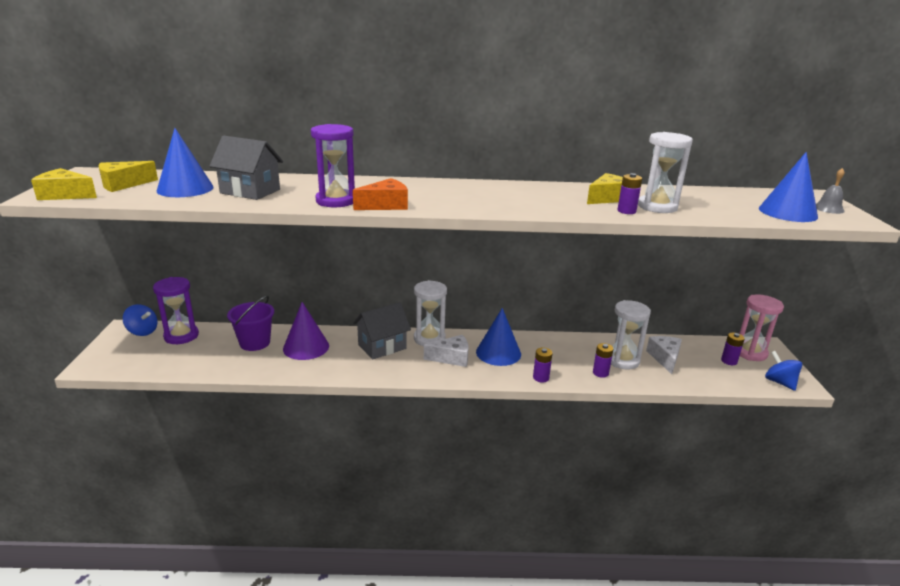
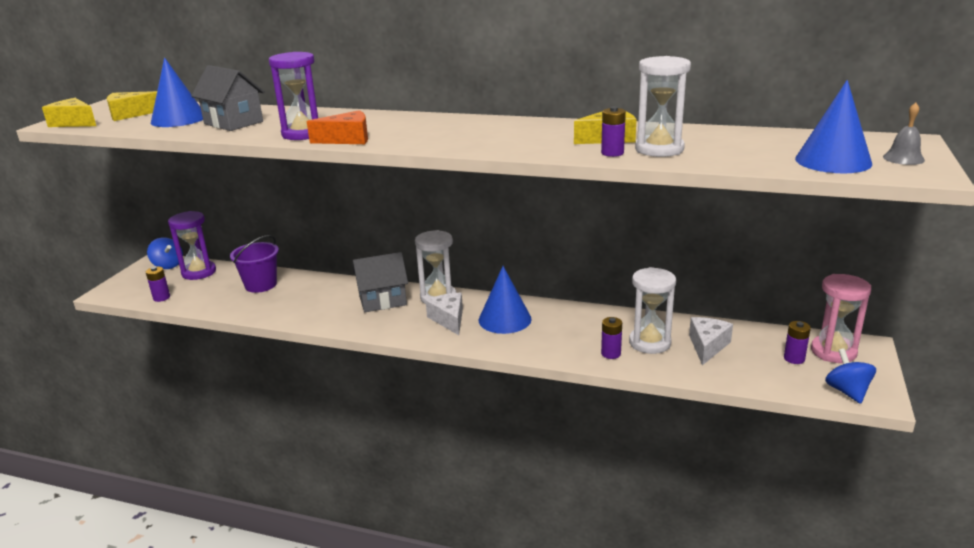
camera: 20 degrees right, 0 degrees up
purple cone [283,302,329,360] -> none
white cheese [424,335,468,367] -> white cheese turned 120 degrees counterclockwise [425,293,463,335]
purple battery [533,348,552,382] -> purple battery moved to [146,267,170,302]

